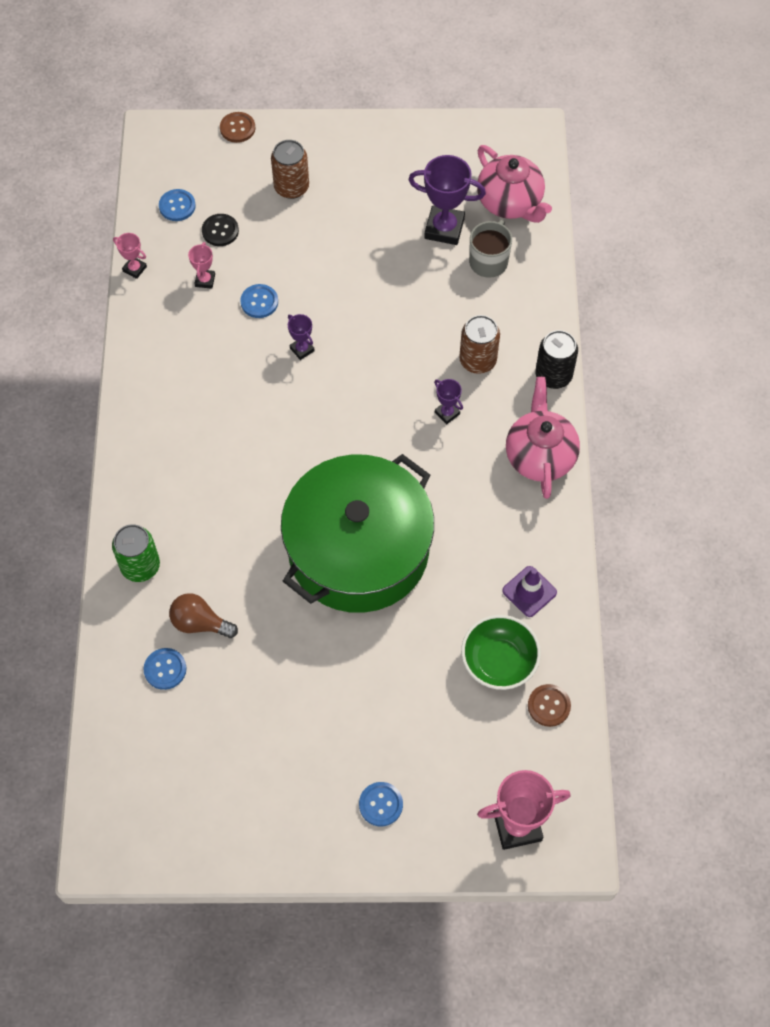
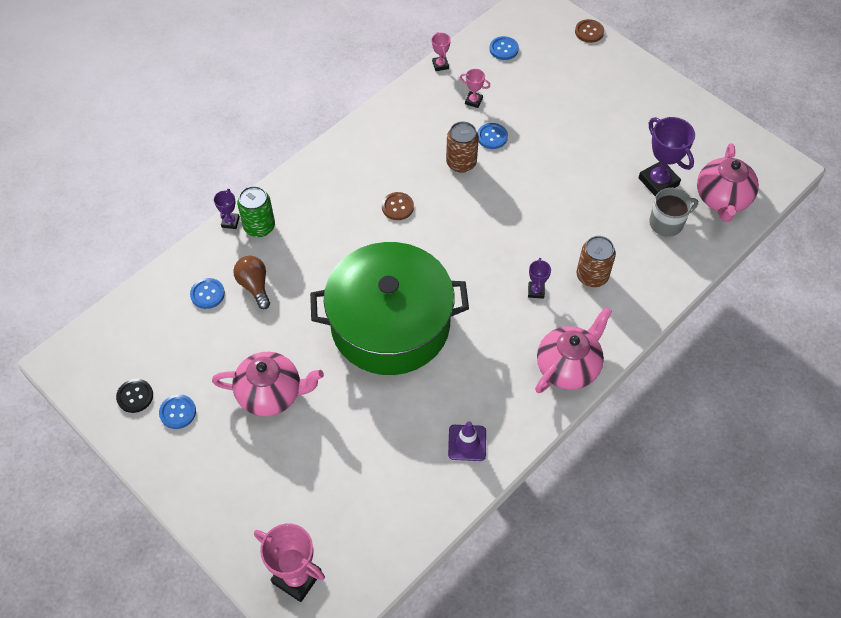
camera: 45 degrees right, 5 degrees down
pink trophy [188,242,215,289] -> pink trophy turned 60 degrees clockwise [460,69,490,108]
black button [202,214,239,246] -> black button moved to [116,379,153,413]
brown can [271,140,309,199] -> brown can moved to [446,122,479,173]
purple trophy [288,314,315,360] -> purple trophy moved to [214,189,240,229]
blue button [359,782,403,826] -> blue button moved to [159,394,196,429]
green bowl [461,615,541,690] -> none
brown button [528,684,571,727] -> brown button moved to [382,192,414,220]
black can [535,330,578,389] -> none
none -> pink teapot [212,352,324,416]

